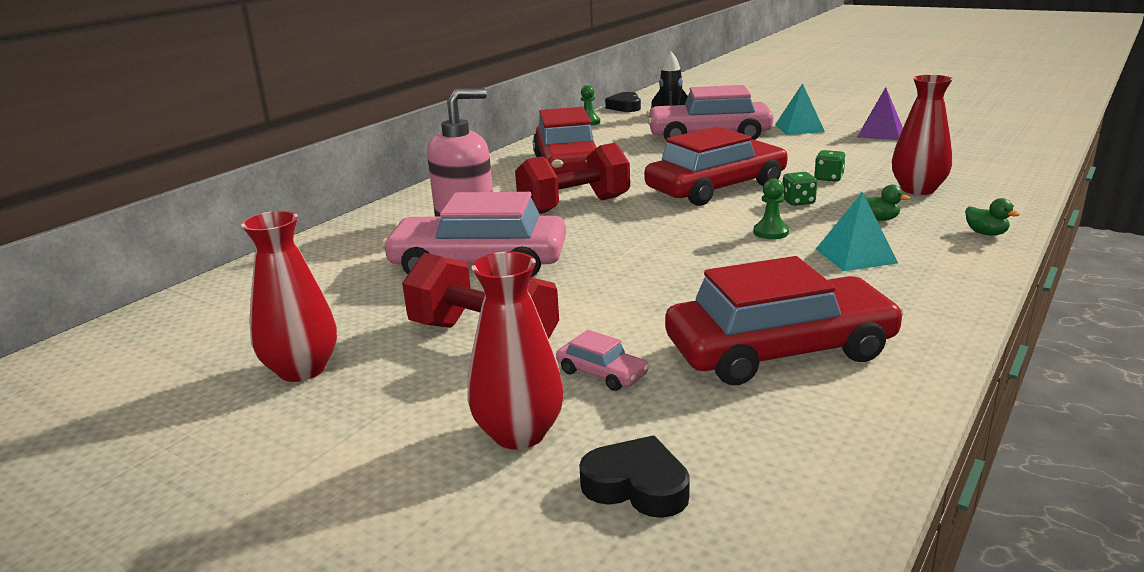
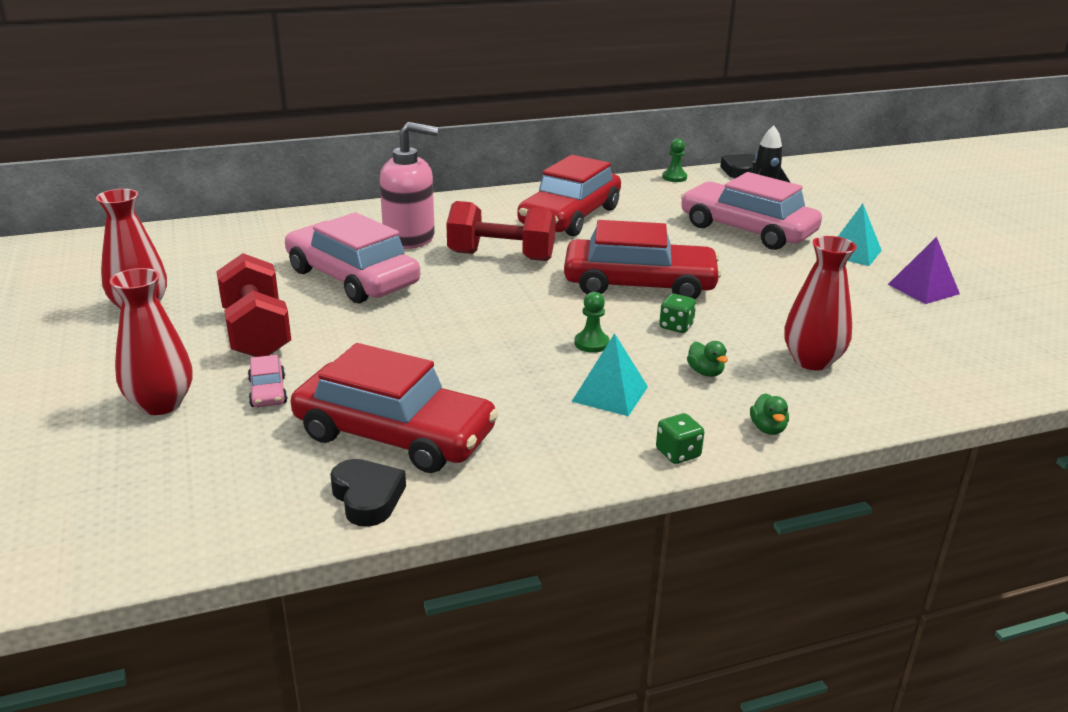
camera: 35 degrees right, 5 degrees up
black heart [579,436,690,518] -> black heart moved to [330,459,406,527]
green dice [814,150,846,182] -> green dice moved to [656,413,704,464]

